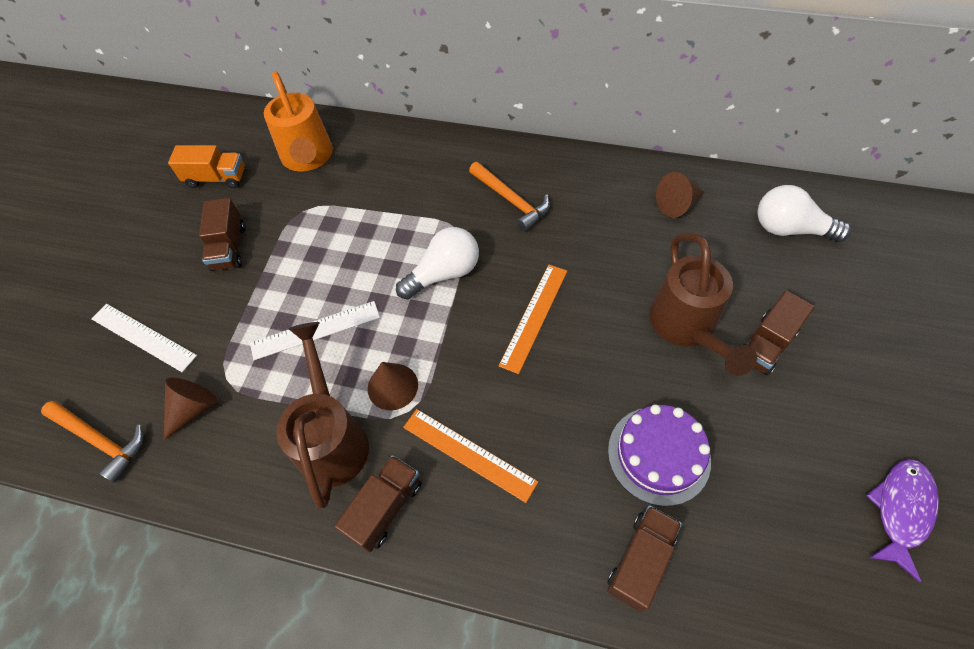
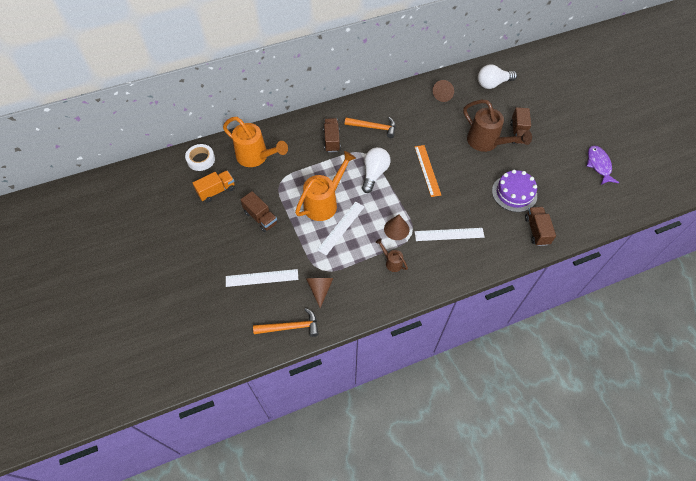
camera: 40 degrees left, 0 degrees up
brown watering can [276,322,369,508] -> brown watering can [375,238,408,272], size x0.47
brown truck [334,455,422,553] -> brown truck moved to [323,118,341,152]
orange ruler [403,409,538,503] -> white ruler [415,228,485,241]
none -> white tape [185,144,215,171]
none -> orange watering can [295,151,356,221]

